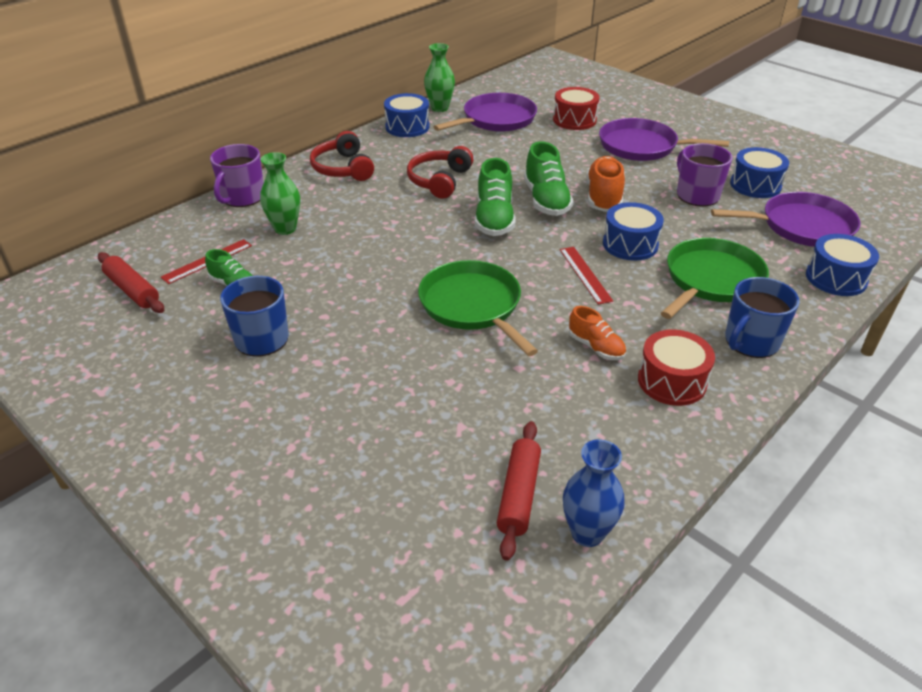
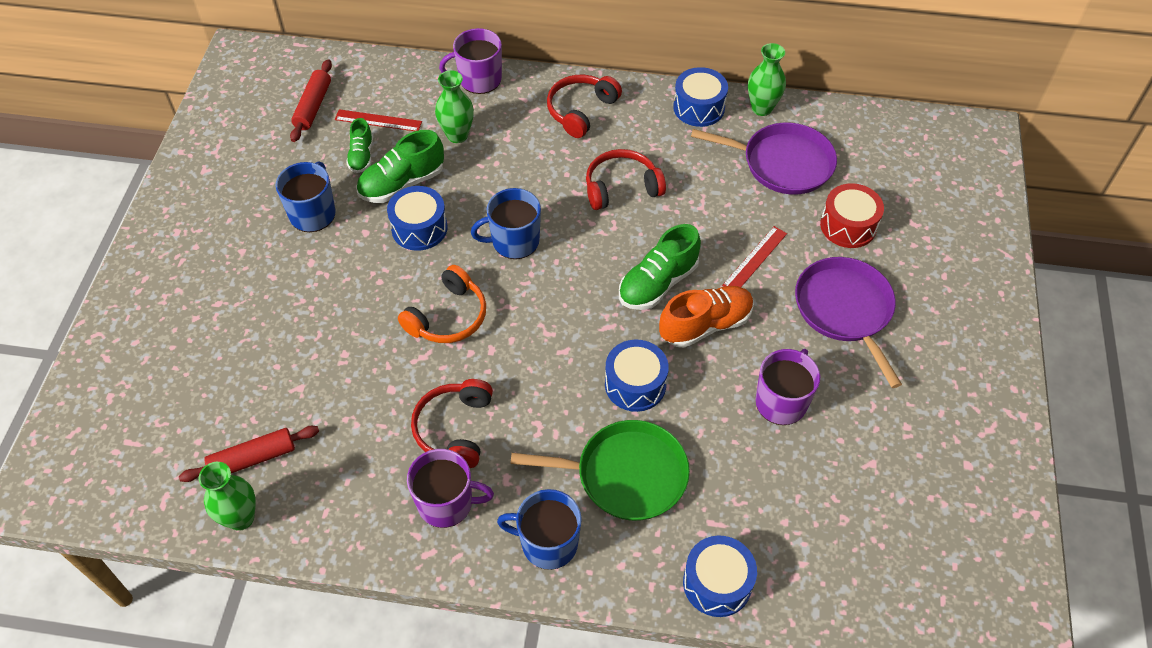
camera: 55 degrees right, 15 degrees up
green pan [418,260,538,356] -> orange headphones [398,265,486,343]
green shoe [475,158,516,236] -> green shoe moved to [356,130,444,203]
red ruler [560,247,613,305] -> red ruler moved to [722,226,787,287]
blue vase [563,439,625,547] -> green vase [199,462,256,531]
orange shoe [569,306,626,360] -> red headphones [411,379,493,468]
red drum [638,330,715,406] -> purple mug [407,449,494,528]
purple pan [711,192,861,247] -> none
blue drum [730,147,789,198] -> blue drum moved to [387,186,447,251]
none -> blue mug [471,188,541,259]

